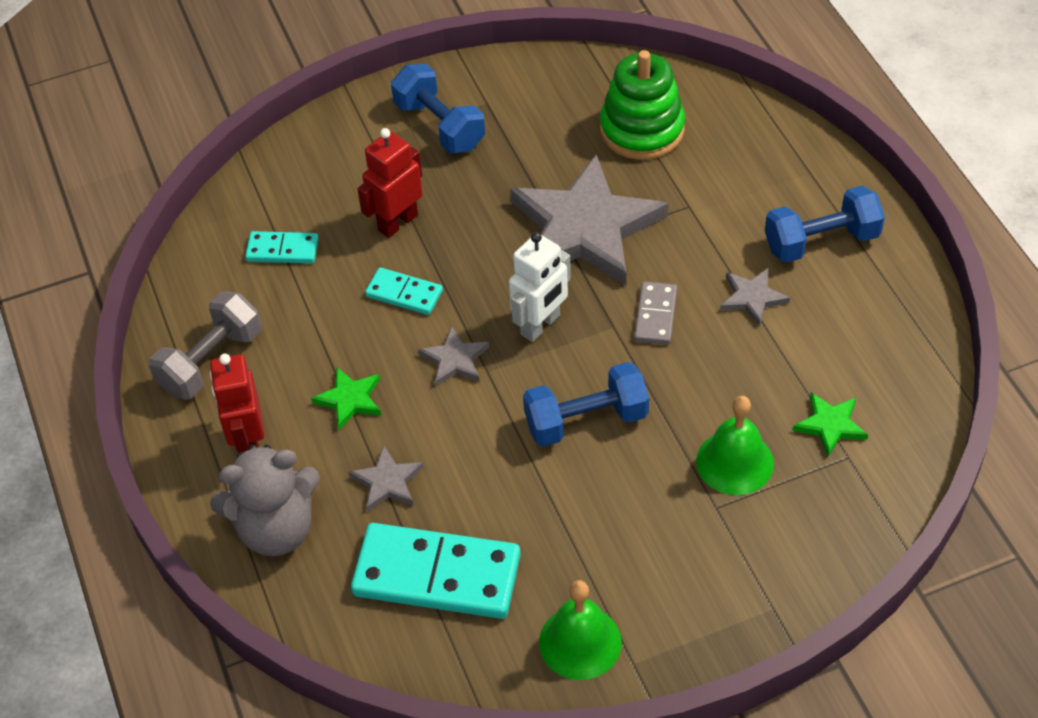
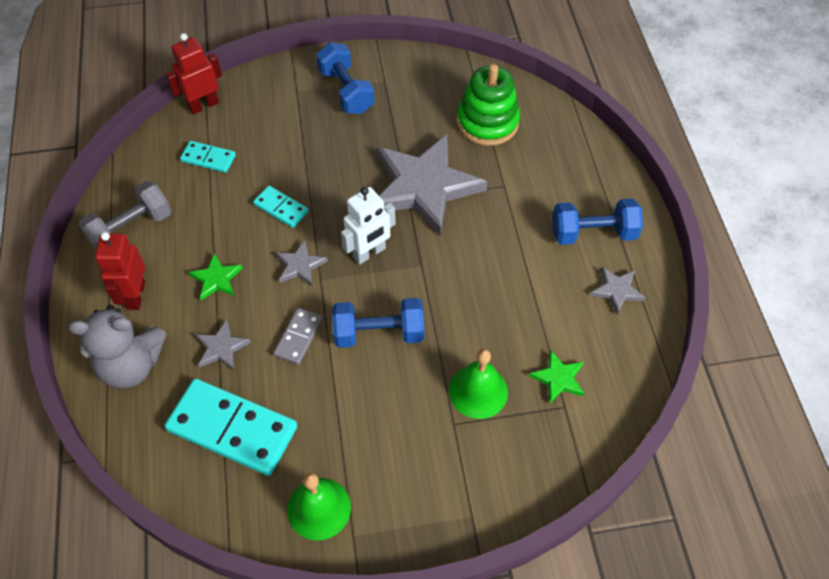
camera: 10 degrees right, 5 degrees up
red robot [357,128,423,238] -> red robot moved to [165,33,222,115]
grey domino [634,282,677,345] -> grey domino moved to [274,308,323,365]
grey star [720,268,790,327] -> grey star moved to [590,267,646,314]

